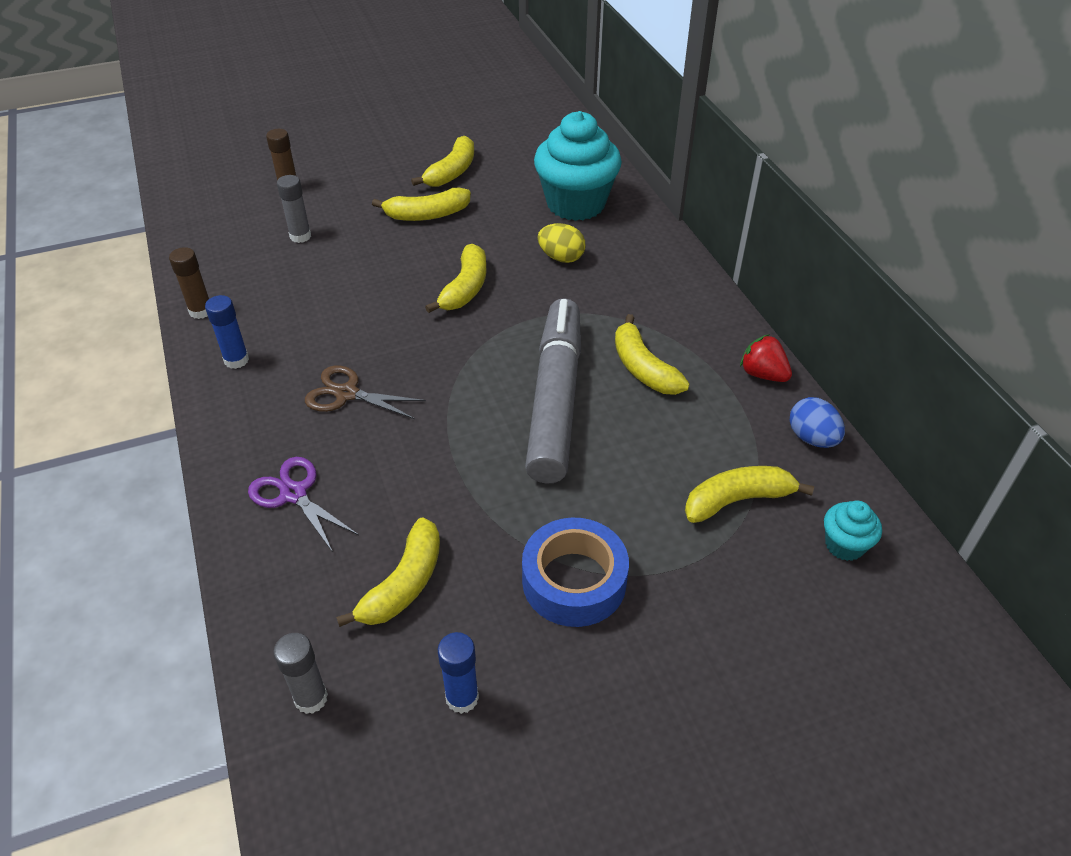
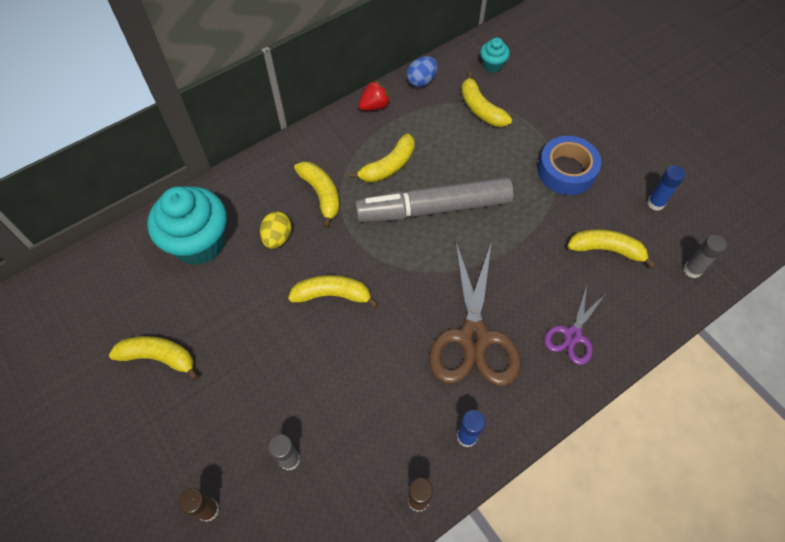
camera: 105 degrees left, 15 degrees up
brown scissors [305,366,426,419] -> brown scissors [429,241,521,386], size x1.84
yellow banana [372,187,471,221] -> yellow banana moved to [294,161,340,228]
red strawberry [740,334,792,382] -> red strawberry turned 150 degrees counterclockwise [358,80,391,111]

